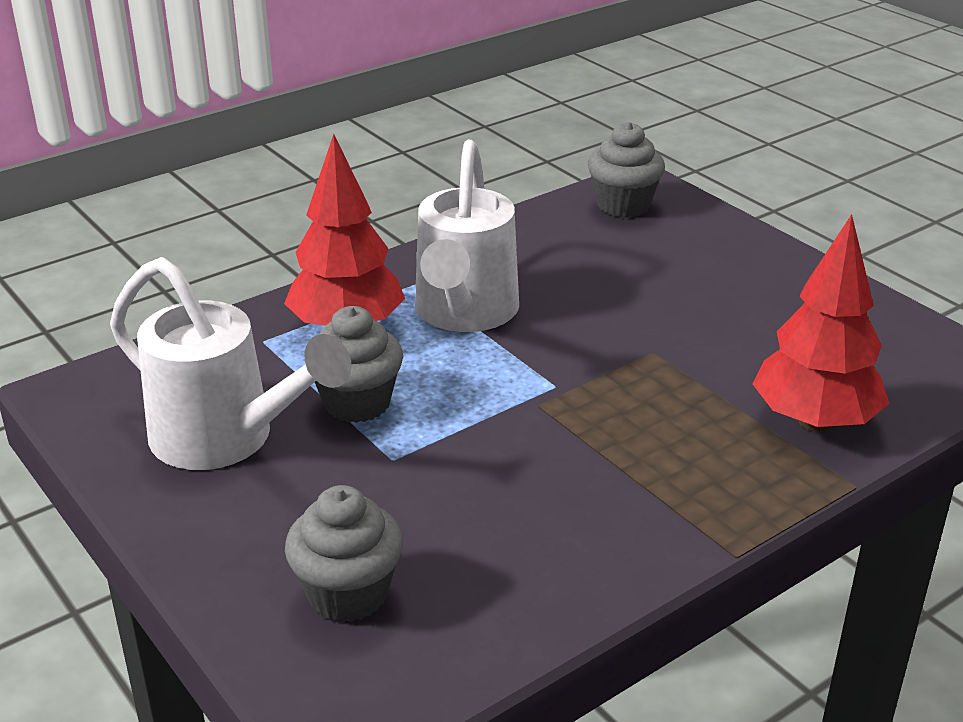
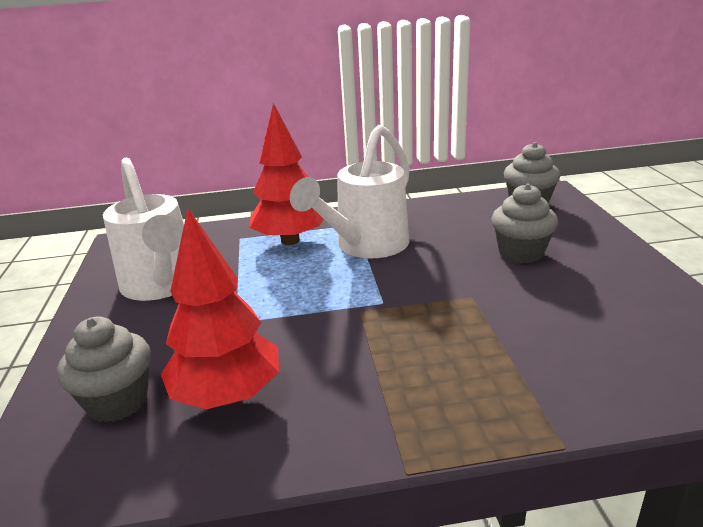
camera: 30 degrees right, 5 degrees down
grey cupcake [315,306,403,423] -> grey cupcake moved to [491,184,558,264]
red tree [753,214,889,432] -> red tree moved to [161,208,279,409]

